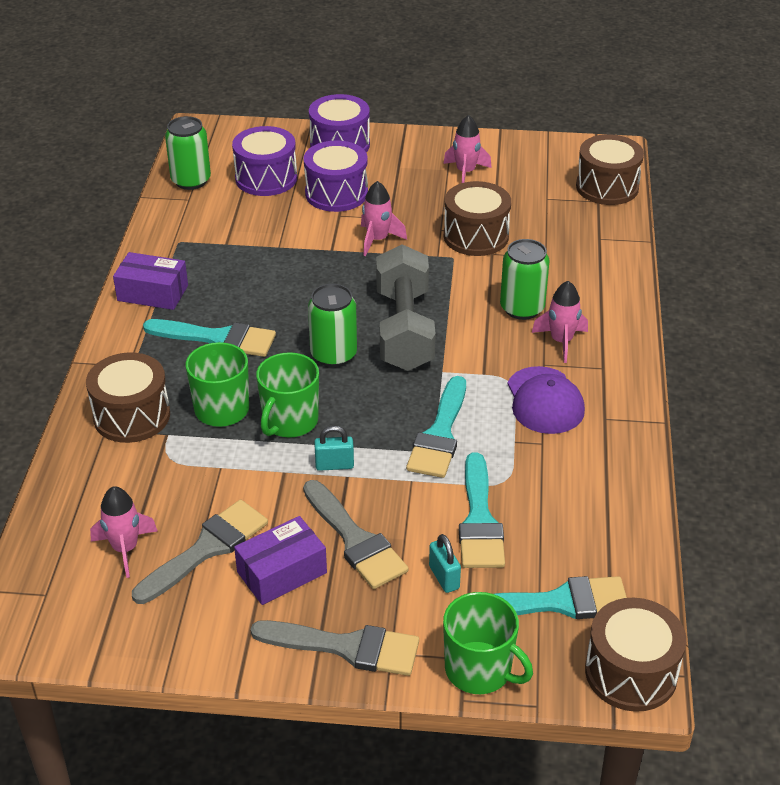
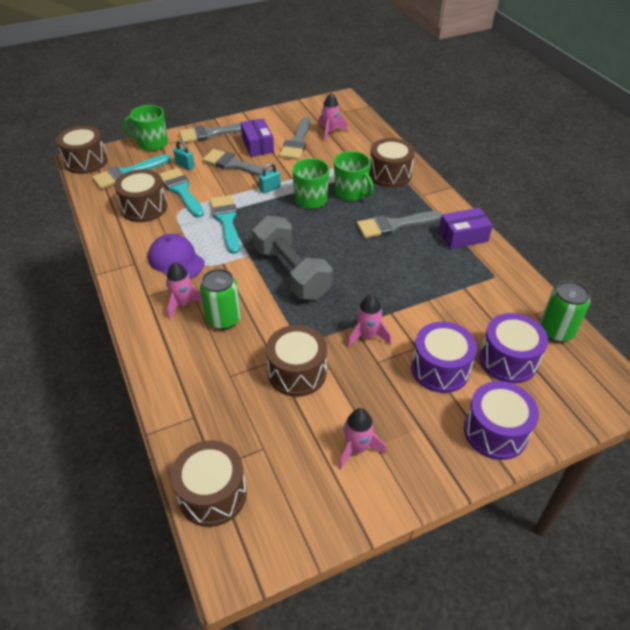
camera: 150 degrees right, 5 degrees up
turquoise brush [143,319,276,357] -> grey brush [357,211,442,238]
purple box [234,516,327,605] -> purple box turned 45 degrees counterclockwise [241,118,274,157]
green can [308,284,357,367] -> none
none -> brown drum [114,169,167,222]

